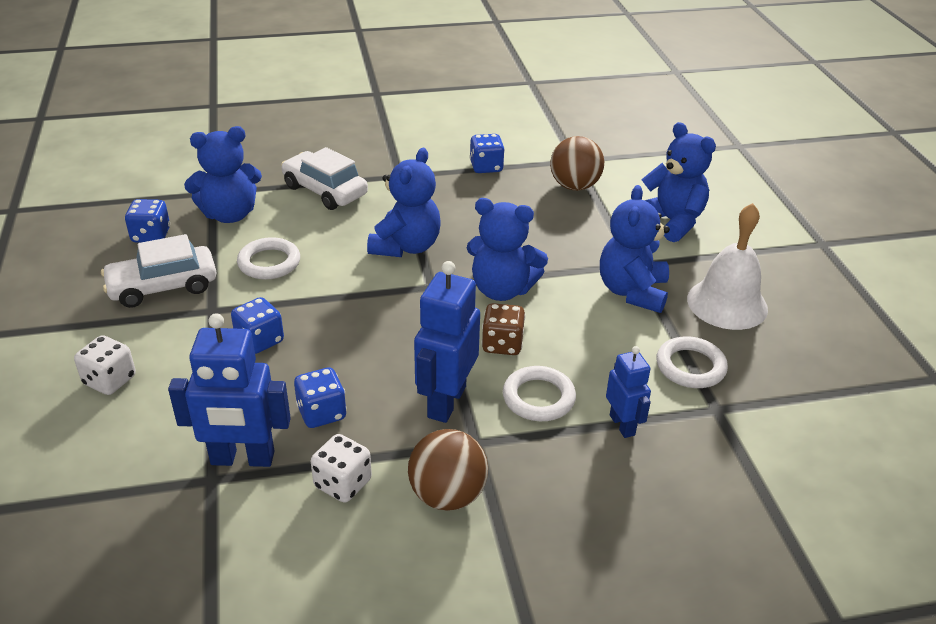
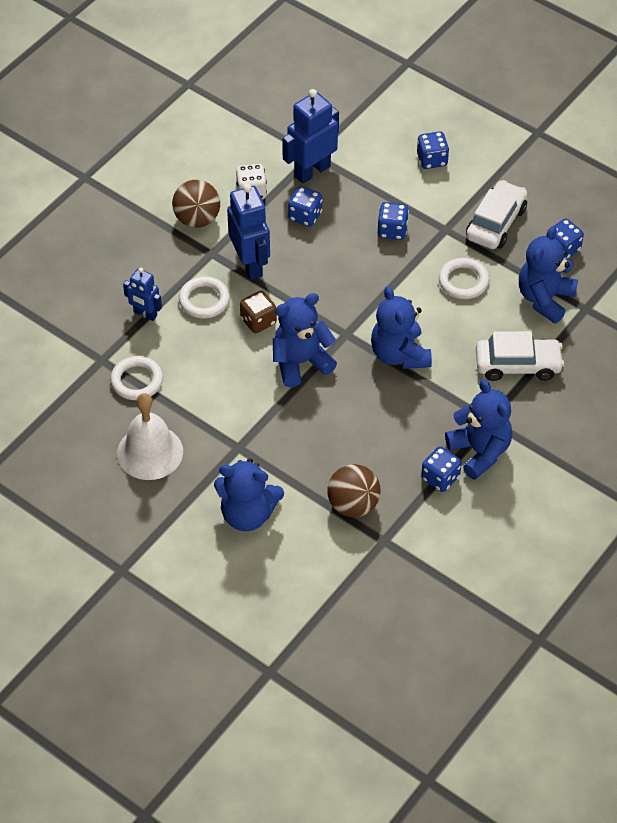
camera: 140 degrees right, 15 degrees up
white dice [74,335,136,395] -> blue dice [417,131,449,169]
blue teddy bear [600,185,670,313] -> blue teddy bear moved to [445,379,512,480]

